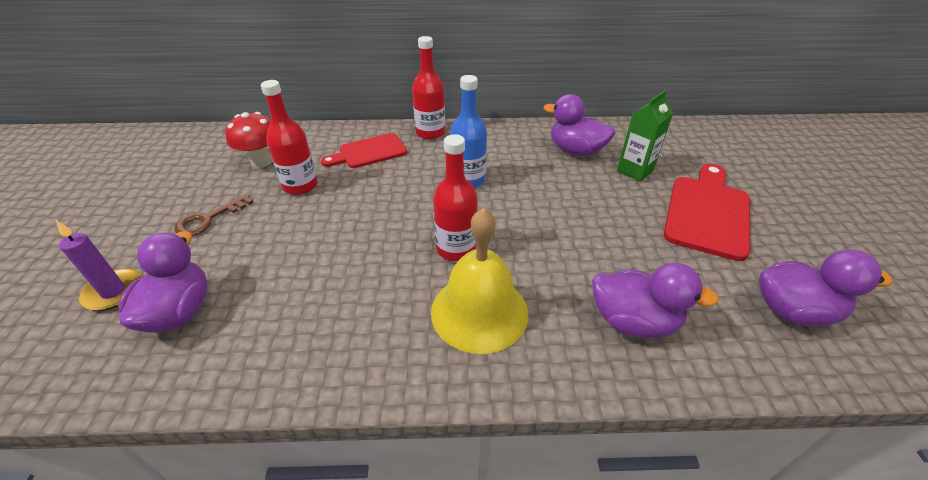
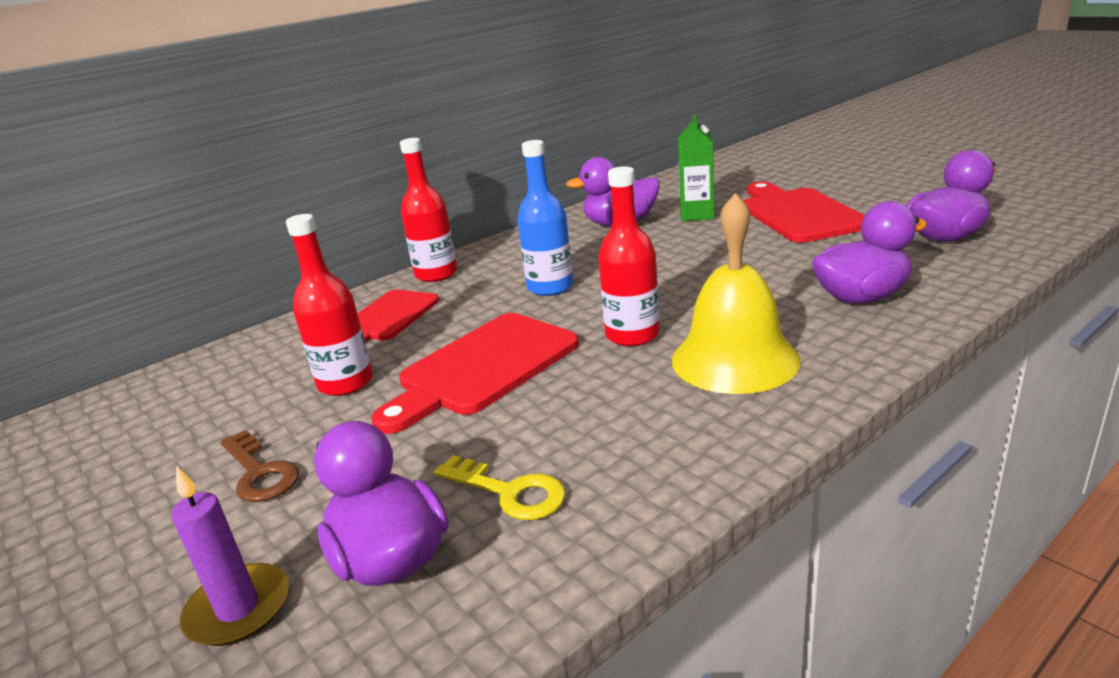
camera: 35 degrees left, 15 degrees down
brown key [174,194,254,236] -> brown key turned 45 degrees counterclockwise [220,430,299,502]
red mushroom [225,112,272,168] -> none
none -> red cutting board [371,313,579,434]
none -> yellow key [434,455,565,520]

